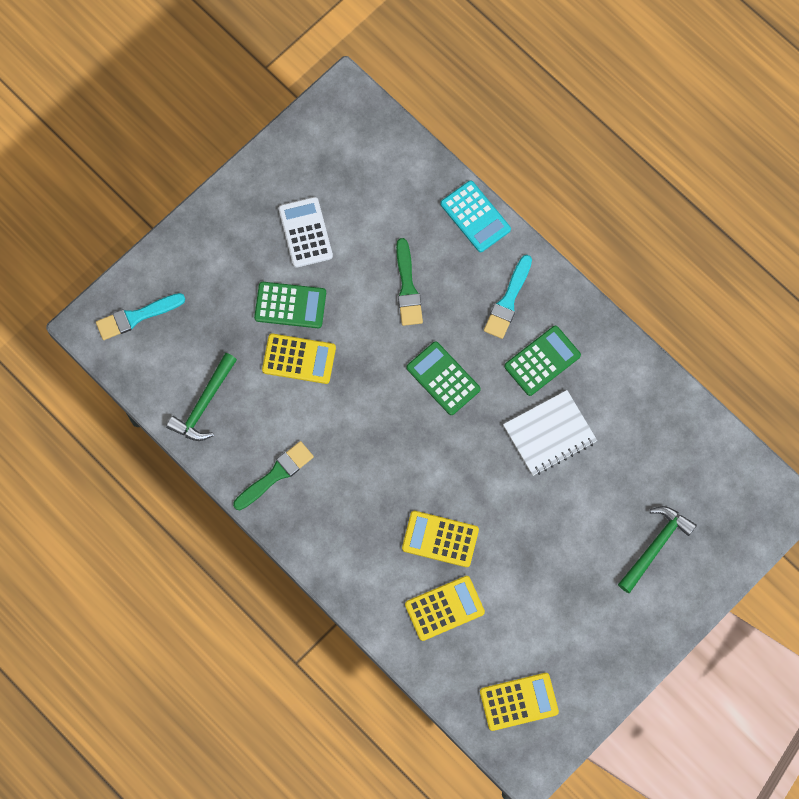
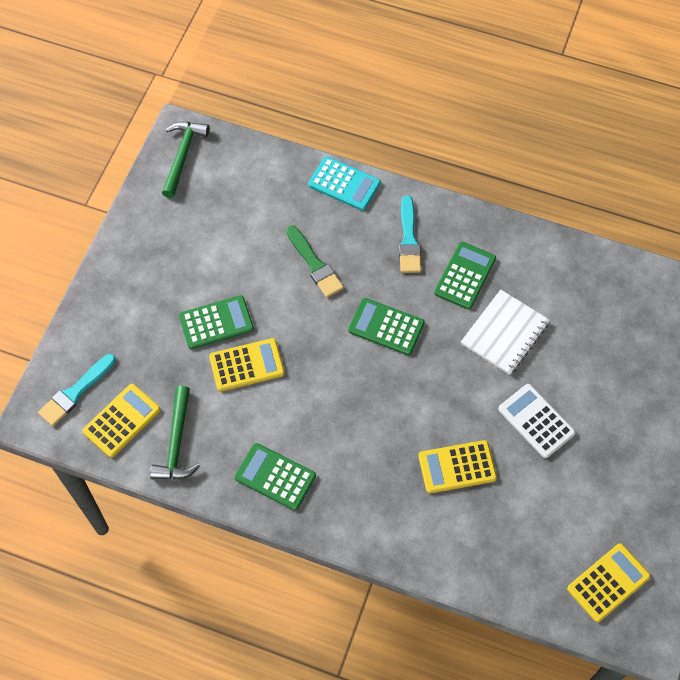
camera: 25 degrees left, 10 degrees down
green brush [233,441,314,510] -> green calculator [235,443,316,510]
white calculator [279,197,333,268] -> white calculator moved to [498,384,576,458]
yellow calculator [405,576,485,641] -> yellow calculator moved to [82,384,161,458]
green hammer [618,506,697,593] -> green hammer moved to [162,122,209,198]

